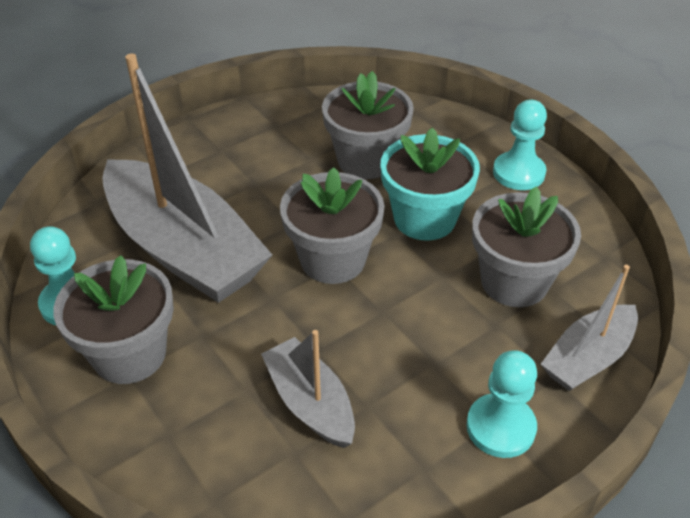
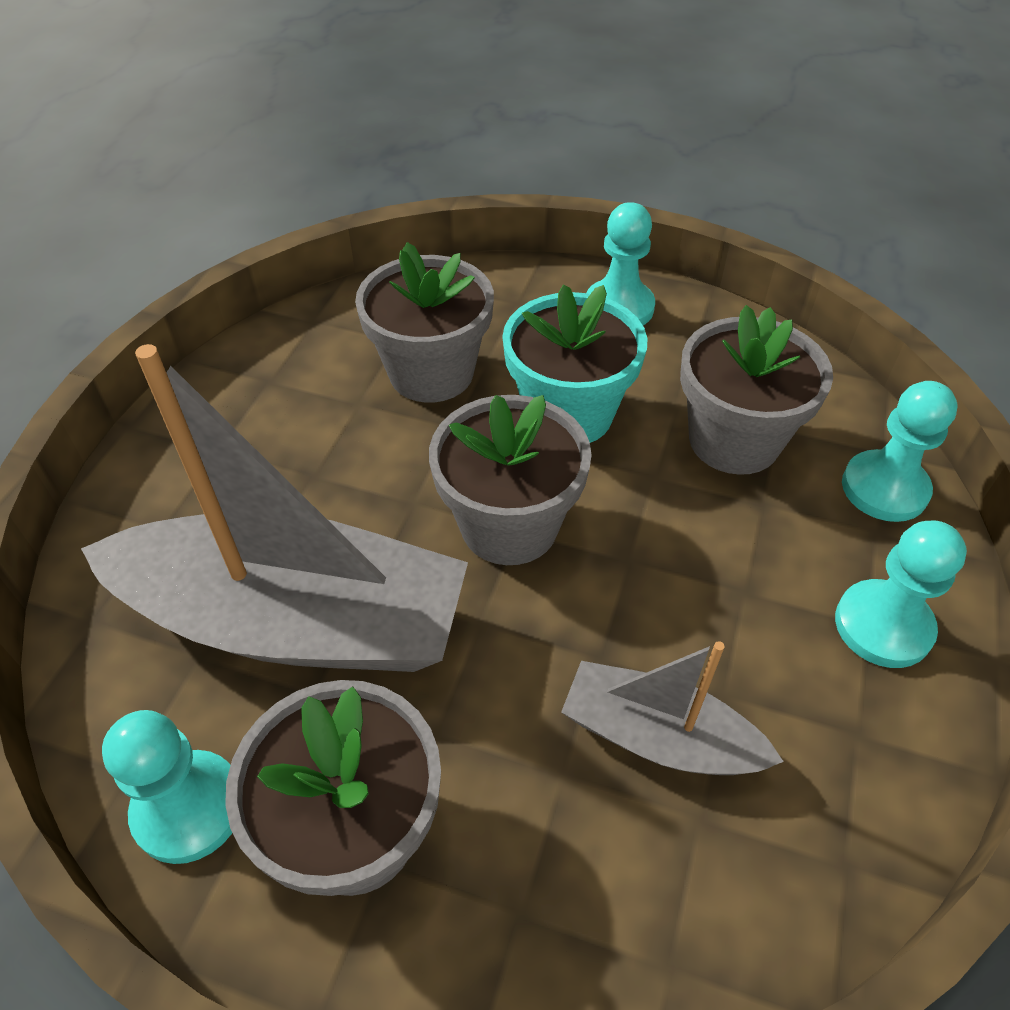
camera: 35 degrees left, 5 degrees up
grey boat [541,265,638,391] -> turquoise pawn [842,381,957,522]

